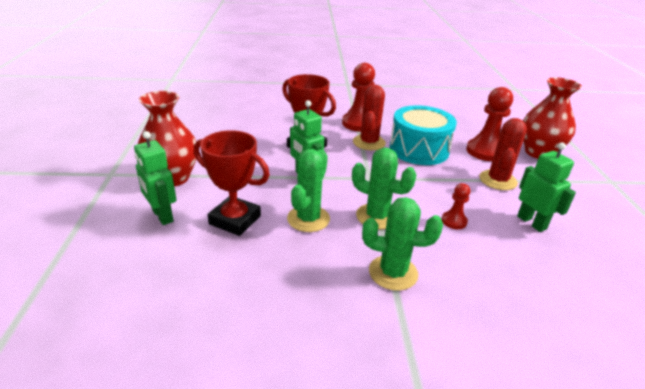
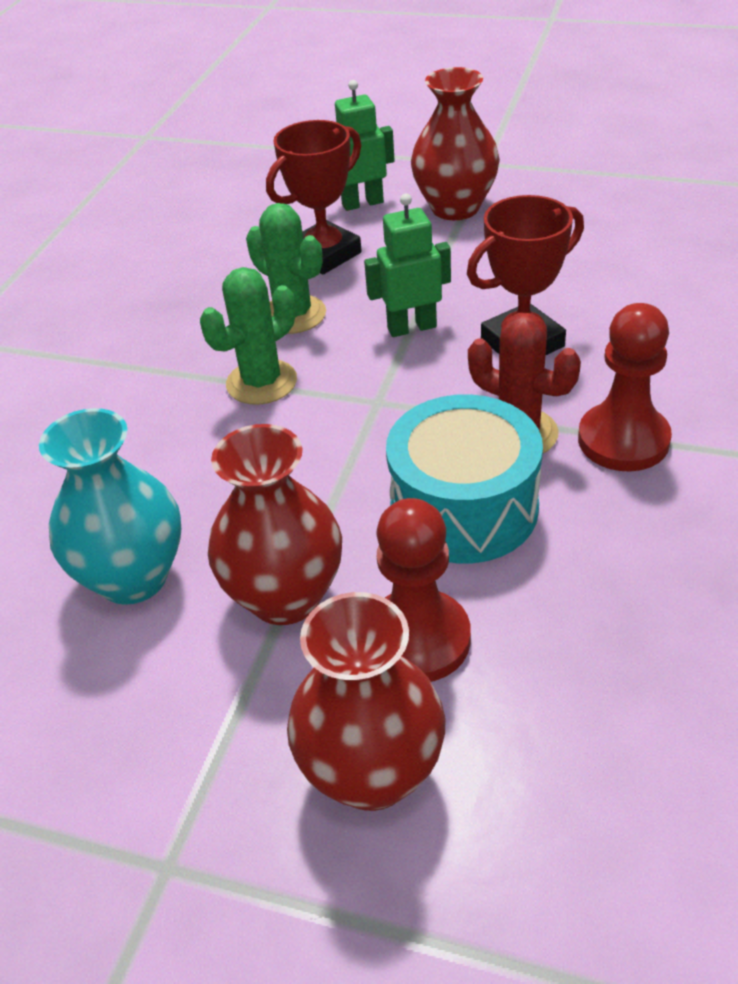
camera: 115 degrees right, 10 degrees up
green cactus [362,197,443,291] -> none
red pawn [442,183,470,229] -> none
red cactus [479,118,527,190] -> red vase [208,424,342,625]
green robot [517,143,576,232] -> turquoise vase [39,408,181,605]

